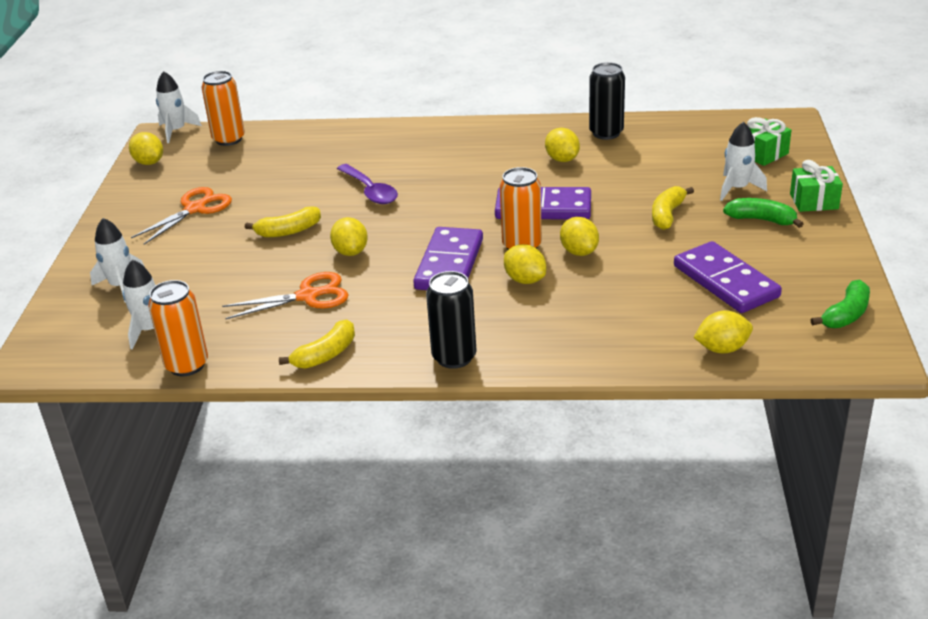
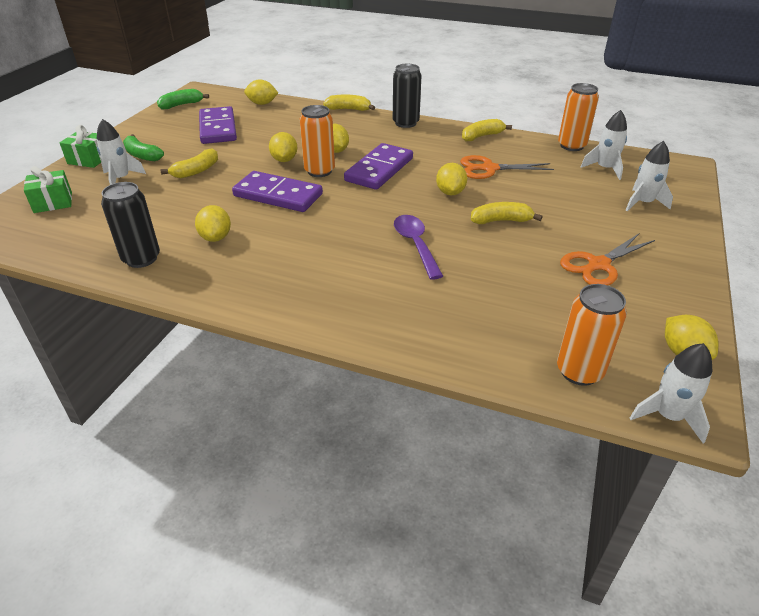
camera: 165 degrees left, 5 degrees up
none -> yellow banana [323,94,375,111]

